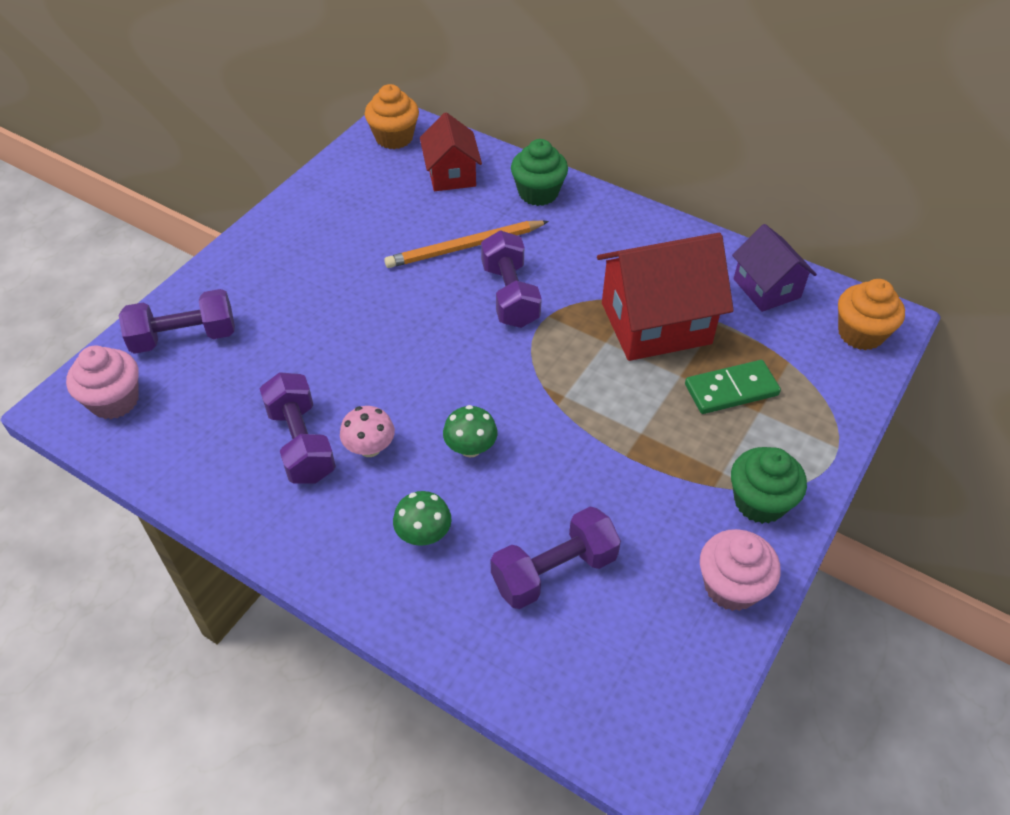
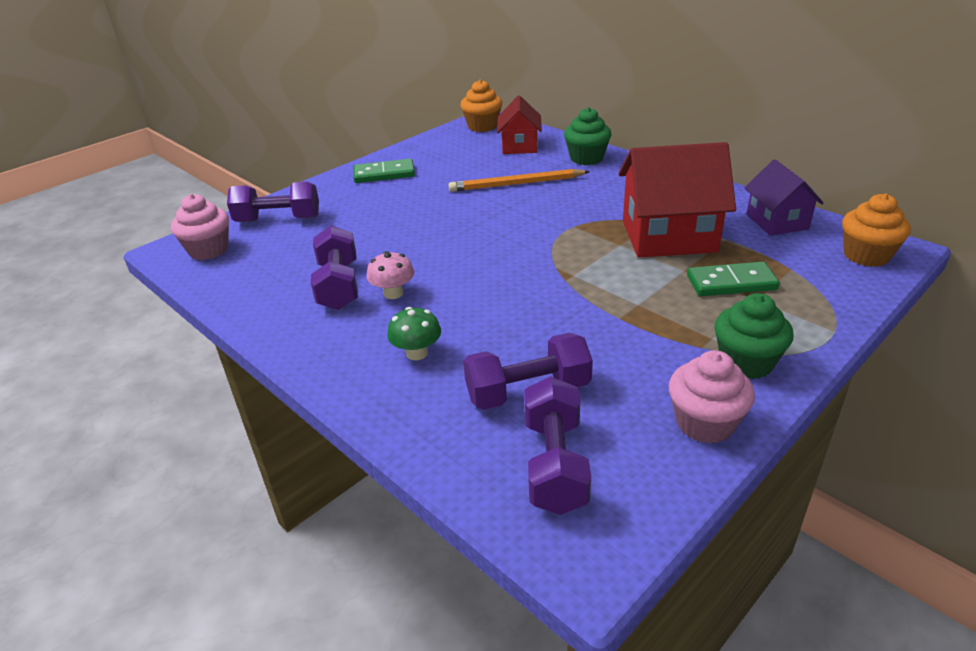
camera: 15 degrees right, 15 degrees down
green mushroom [443,405,497,458] -> none
purple dumbbell [481,230,542,328] -> purple dumbbell moved to [524,376,591,515]
none -> green domino [353,159,415,183]

